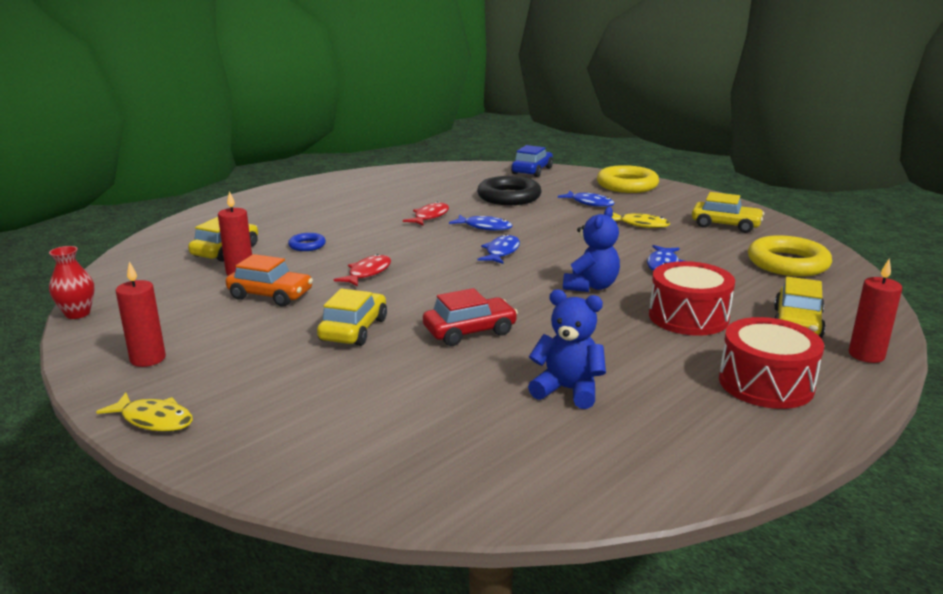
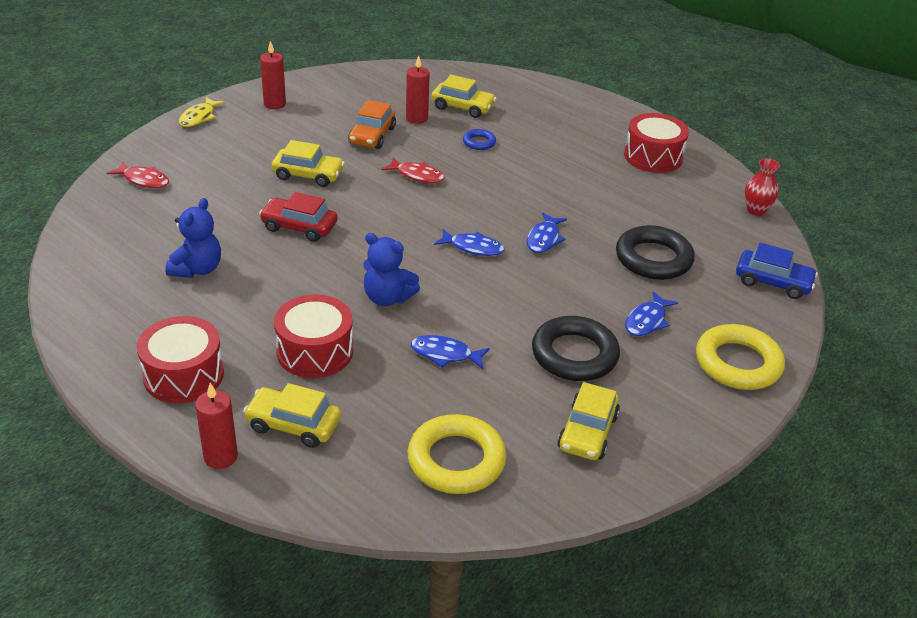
camera: 85 degrees right, 15 degrees up
red vase [49,246,94,319] -> red vase moved to [745,158,780,216]
red fish [403,202,449,225] -> red fish moved to [107,162,169,188]
red car [423,288,518,346] -> red car turned 135 degrees clockwise [259,192,338,242]
yellow fish [611,212,670,228] -> black ring [532,316,620,381]
none -> red drum [624,113,689,173]

